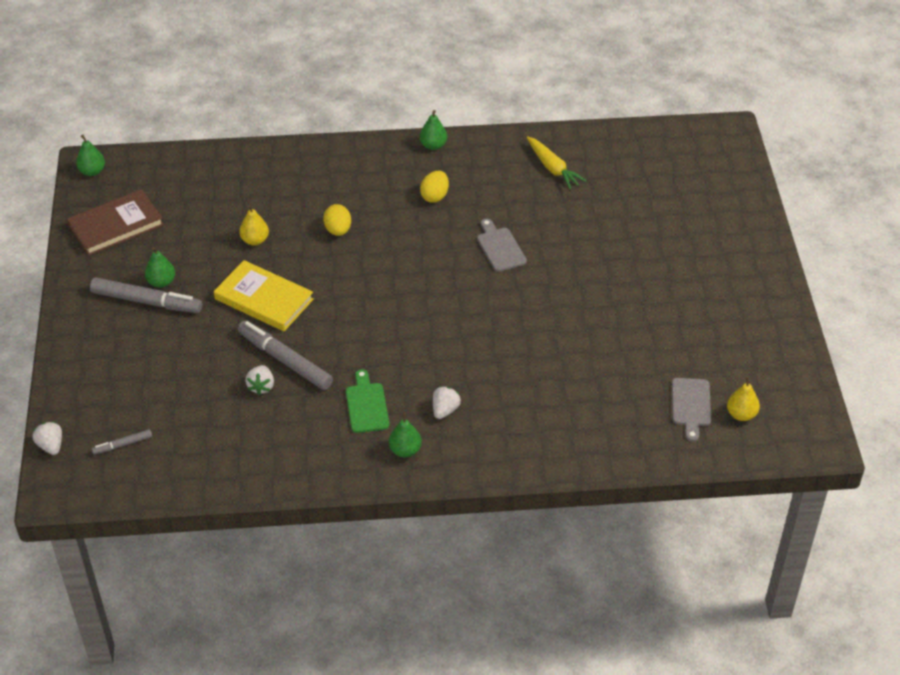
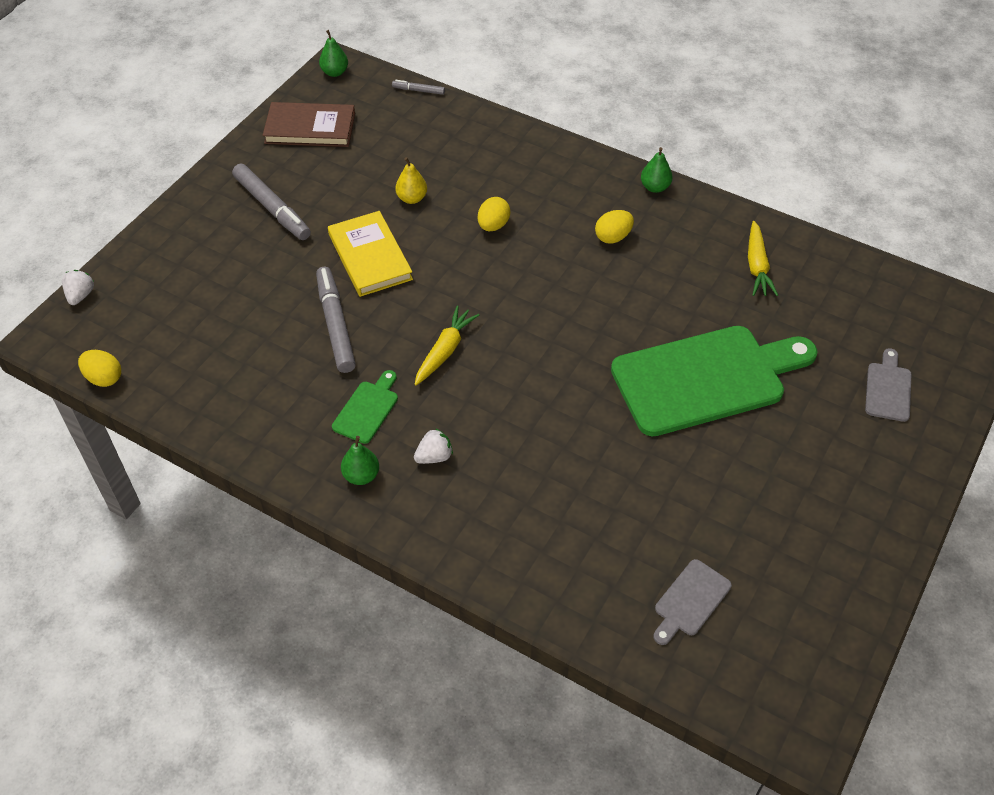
camera: 35 degrees right, 5 degrees up
grey marker [92,429,152,455] -> grey marker moved to [392,80,445,95]
green pear [145,247,175,288] -> none
white strawberry [245,365,274,395] -> none
grey cutting board [477,219,527,272] -> grey cutting board moved to [865,348,911,422]
yellow pear [727,376,760,421] -> none
none -> yellow egg [78,350,121,387]
none -> yellow carrot [415,306,479,386]
none -> green cutting board [611,326,817,436]

